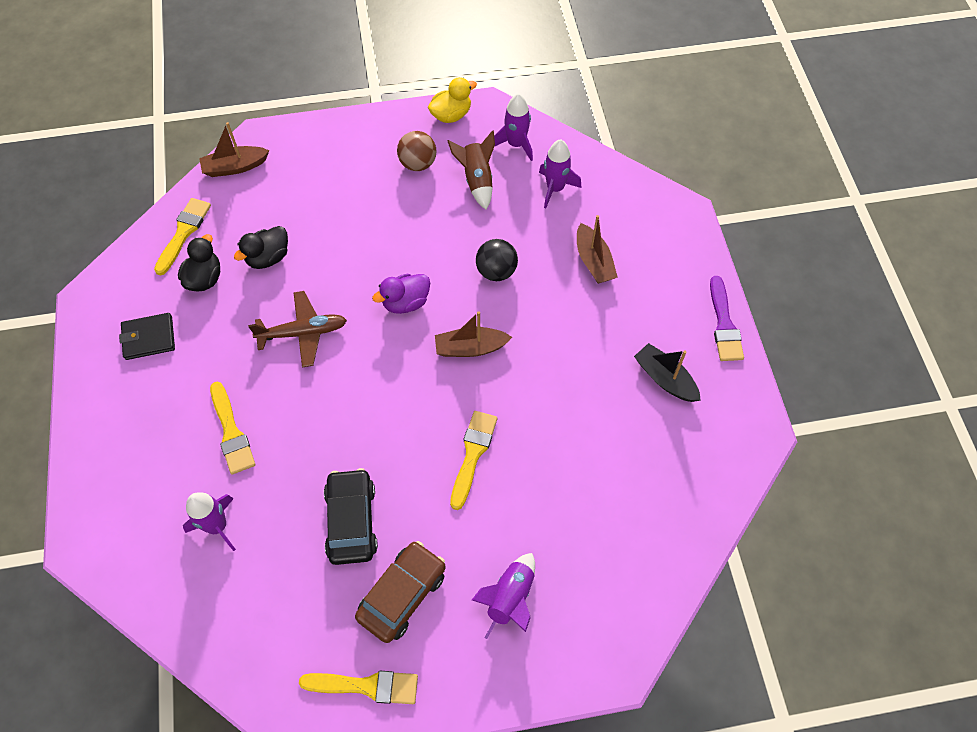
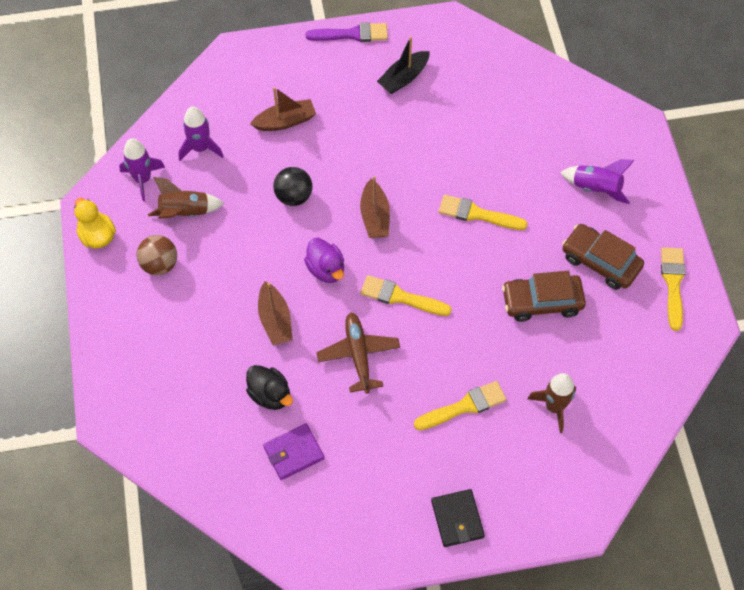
camera: 90 degrees left, 0 degrees up
black wallet [119,313,175,360] -> black wallet moved to [431,489,485,547]
yellow brush [154,198,211,275] -> yellow brush moved to [360,275,452,316]
black duck [178,234,220,292] -> purple wallet [263,423,324,480]
purple rocket [183,492,236,551] -> brown rocket [528,373,576,433]
brown boat [199,122,269,177] -> brown boat moved to [258,281,293,345]
black car [324,468,378,565] -> brown car [502,271,586,322]

